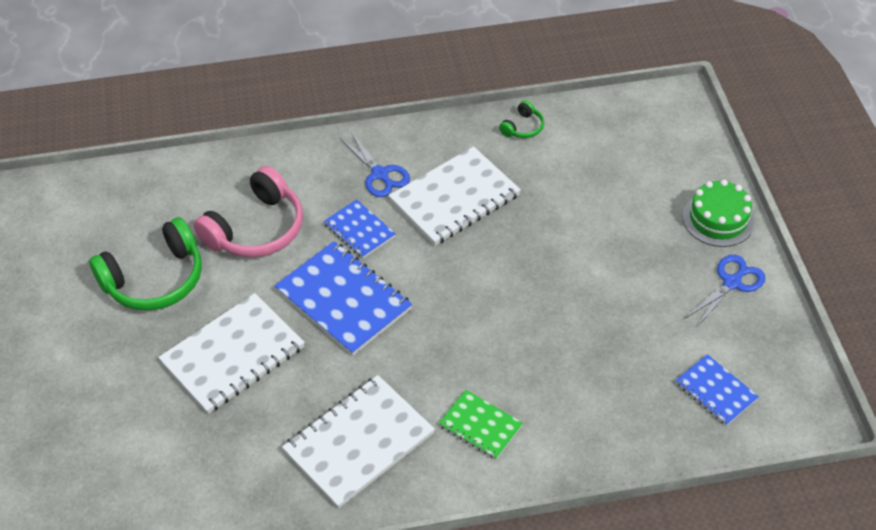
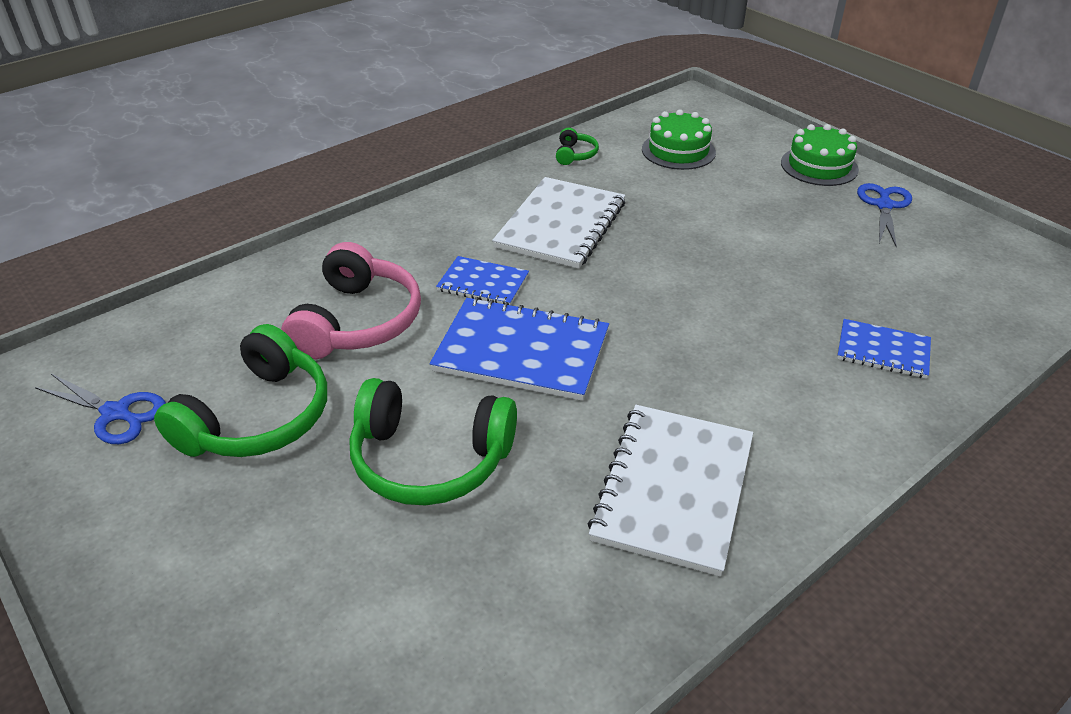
camera: 30 degrees left, 10 degrees down
white notebook [158,293,305,414] -> green headphones [350,378,517,506]
blue scissors [340,132,410,197] -> blue scissors moved to [35,374,166,444]
green notebook [439,390,523,459] -> none
blue notebook [675,354,759,426] -> blue notebook moved to [837,319,931,379]
none -> green cake [642,109,716,170]

